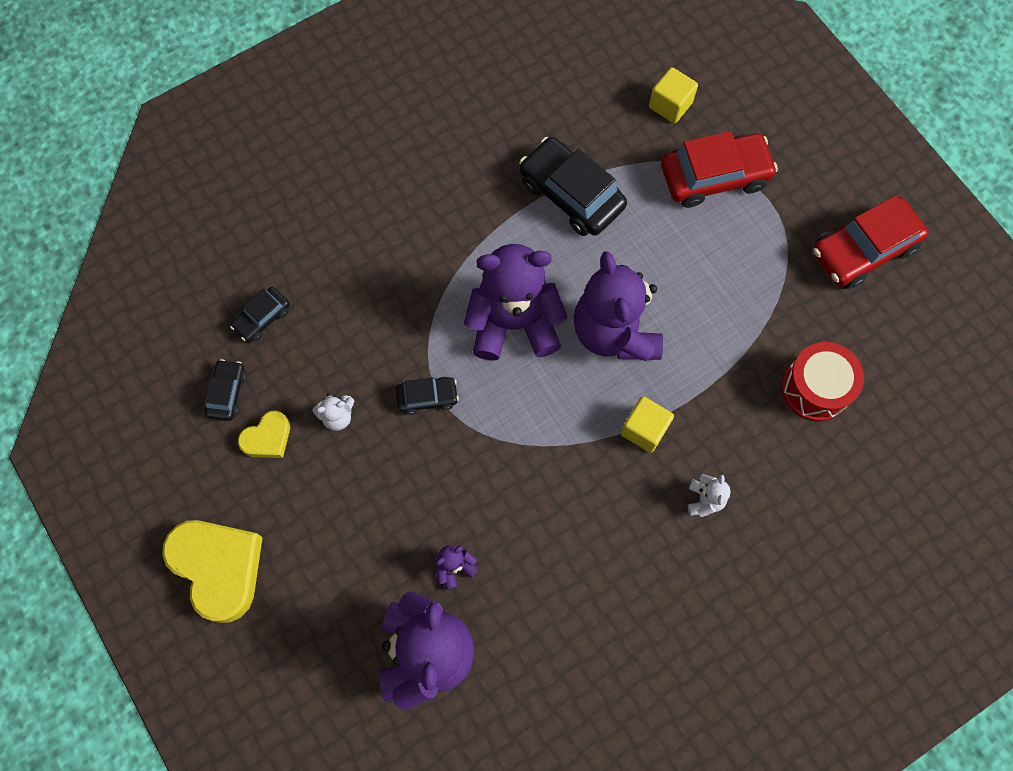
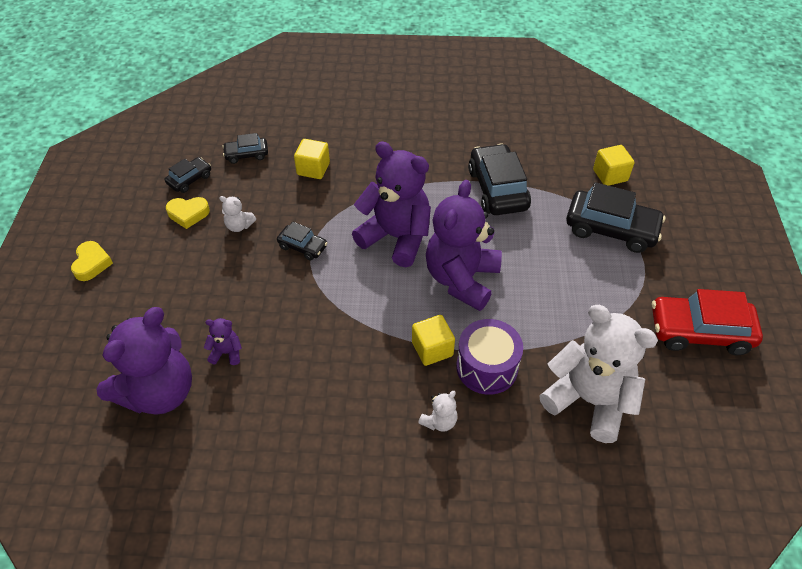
camera: 35 degrees right, 20 degrees down
yellow heart [162,520,263,623] -> yellow heart [71,241,113,281], size x0.52
red car [661,131,778,208] -> black car [566,182,666,253]
red drum [781,342,864,422] -> white teddy bear [539,305,658,443]
none -> yellow cube [294,139,330,179]
none -> purple drum [456,319,523,395]

